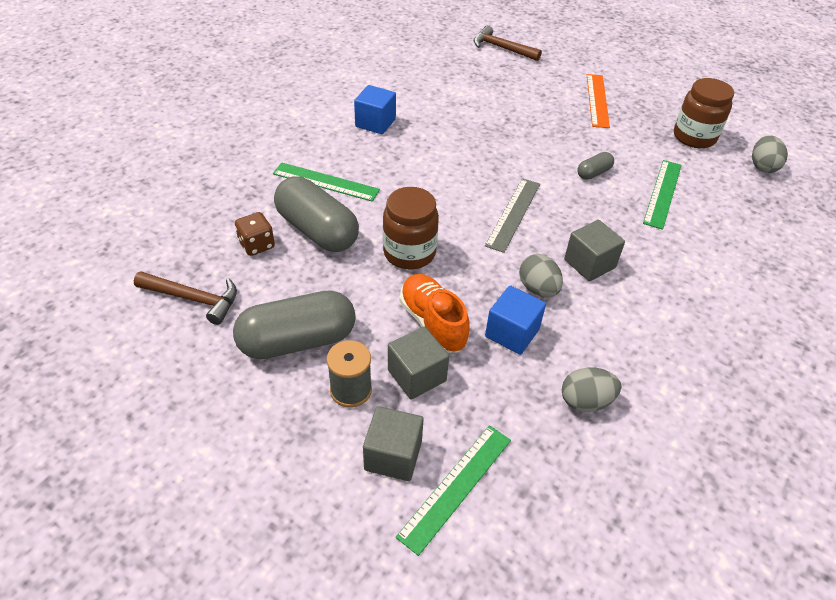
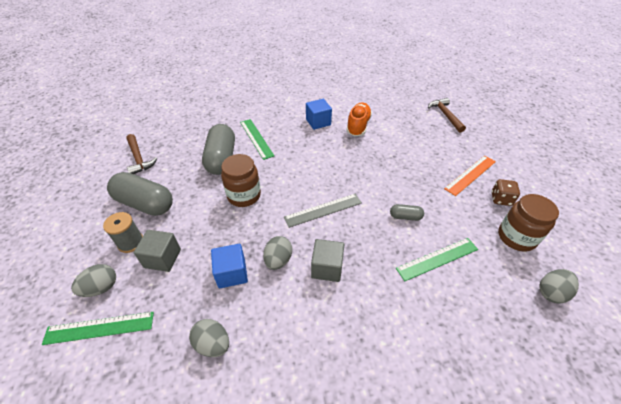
camera: 45 degrees right, 0 degrees up
brown dice [235,212,275,256] -> brown dice moved to [492,179,520,206]
grey cube [363,406,424,481] -> grey egg [71,264,116,297]
orange shoe [399,274,470,353] -> orange shoe moved to [346,103,372,137]

